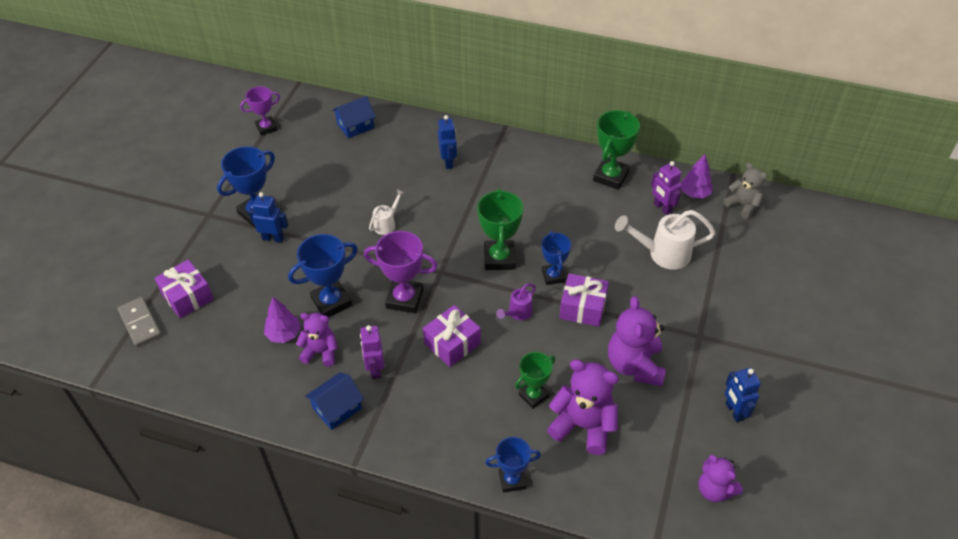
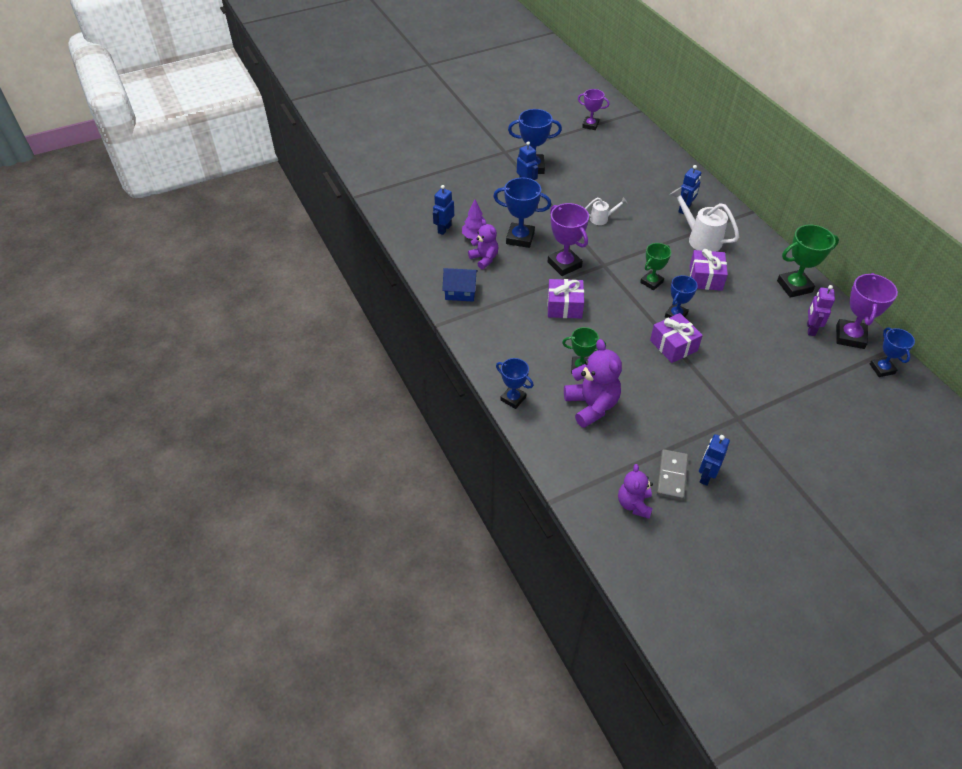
camera: 45 degrees right, 0 degrees up
grey domino [117,297,162,347] -> grey domino moved to [657,449,688,500]
purple gift [154,260,214,318] -> purple gift moved to [690,249,728,291]
blue house [332,96,376,138] -> none
purple robot [360,325,384,379] -> none
green trophy [477,189,523,270] -> green trophy [640,243,671,290], size x0.65
purple watering can [496,283,536,320] -> none
purple teddy bear [608,296,666,386] -> none
white watering can [615,210,715,270] -> white watering can moved to [669,187,739,252]
purple tree [680,154,713,198] -> purple trophy [836,273,898,349]
grey teddy bear [724,163,767,219] -> blue trophy [870,327,915,377]
none -> blue robot [433,185,454,235]

